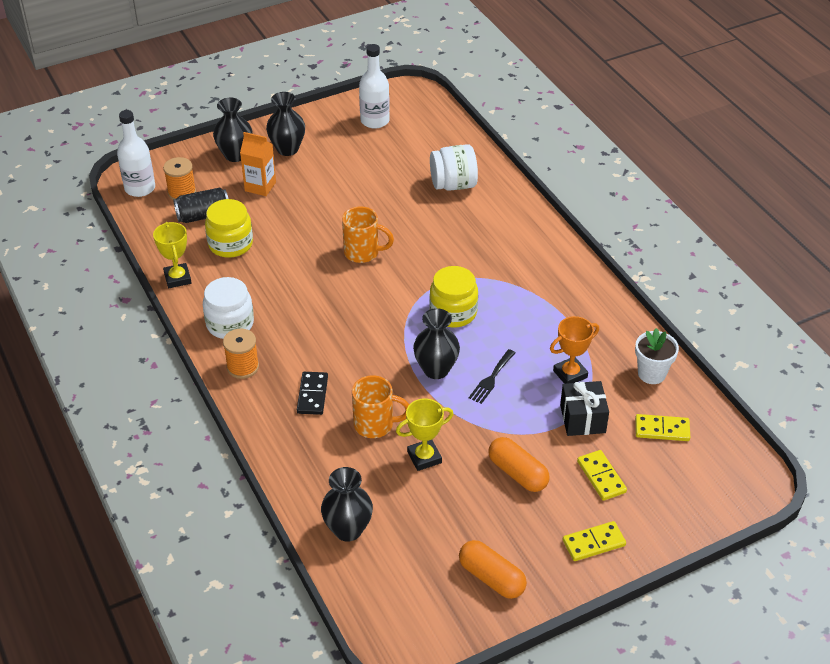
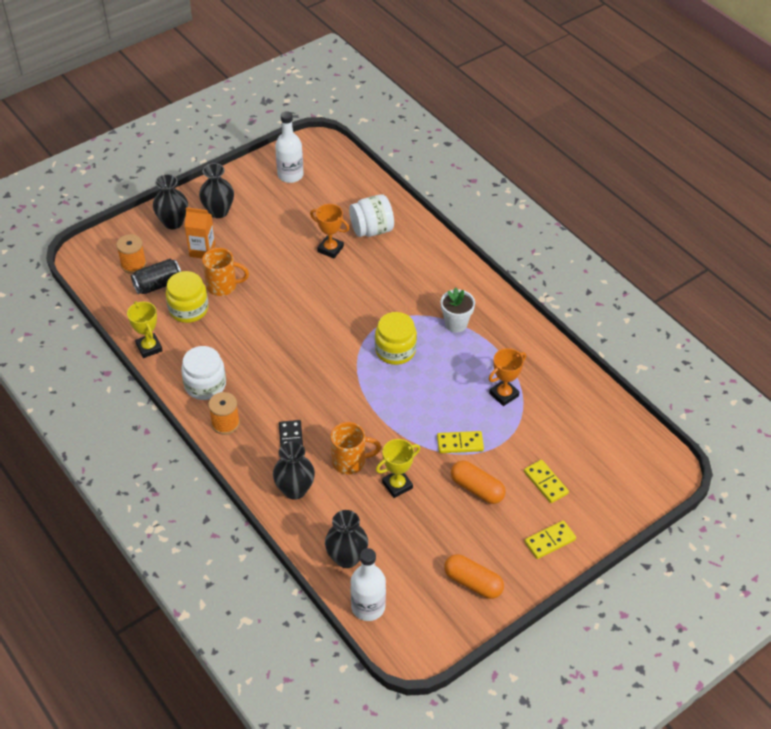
camera: 10 degrees left, 5 degrees up
white bottle [117,110,155,197] -> white bottle moved to [350,548,386,621]
orange mug [342,206,394,263] -> orange mug moved to [202,248,249,296]
black vase [413,308,460,379] -> black vase moved to [273,441,315,500]
black fork [469,349,515,404] -> none
black gift [560,381,609,436] -> none
white flower pot [635,328,679,384] -> white flower pot moved to [441,287,475,332]
yellow domino [635,414,690,441] -> yellow domino moved to [437,431,484,453]
none -> orange trophy [310,204,349,258]

